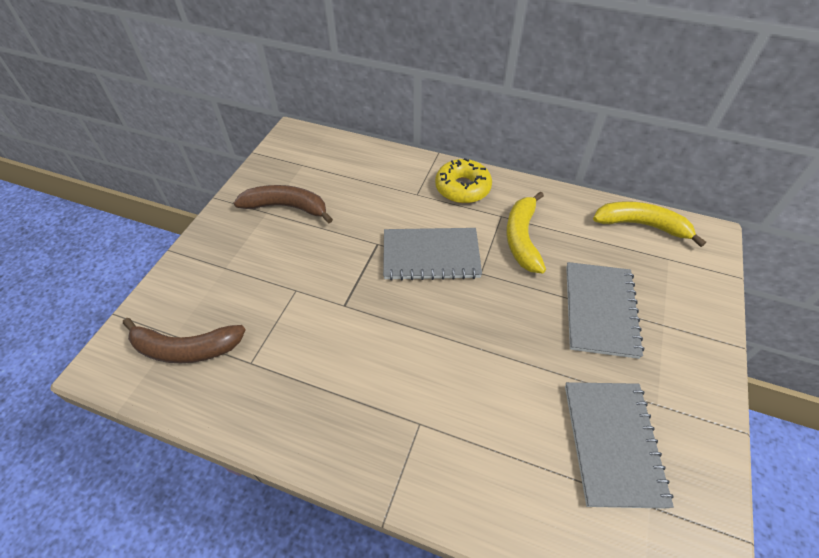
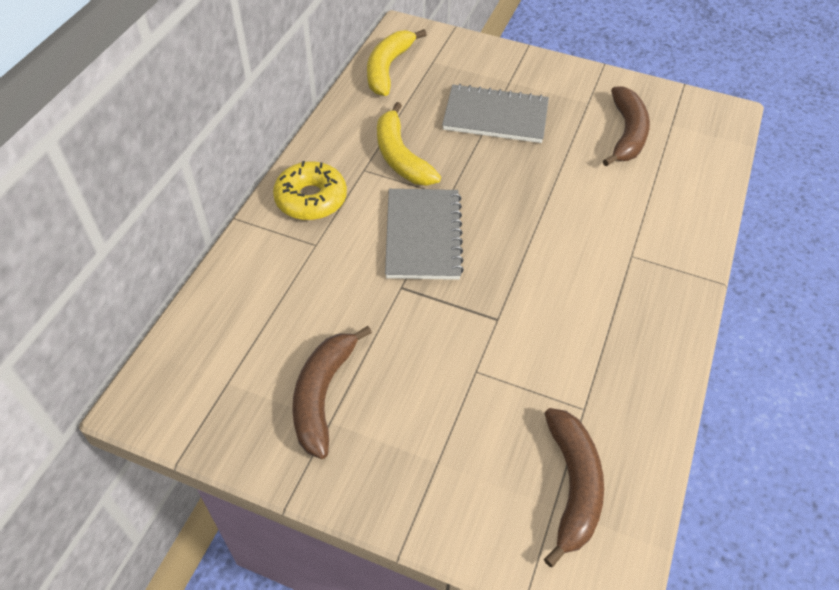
camera: 90 degrees left, 0 degrees up
yellow banana [506,191,546,273] -> yellow banana turned 60 degrees clockwise [377,102,441,186]
grey notebook [565,382,674,509] -> brown banana [603,86,650,167]

